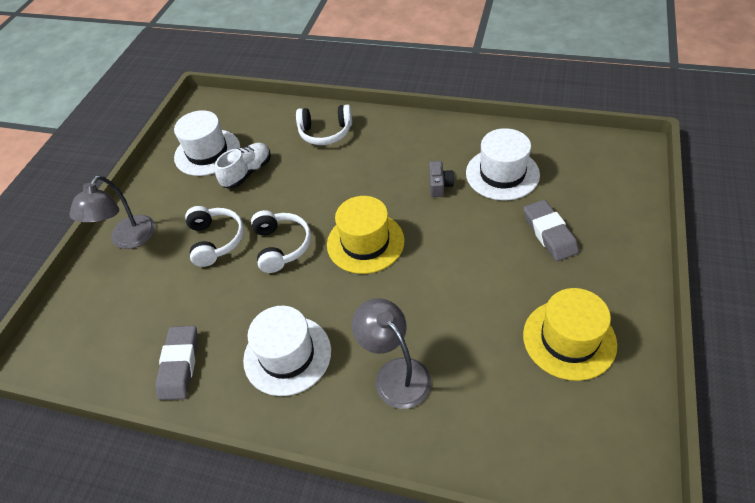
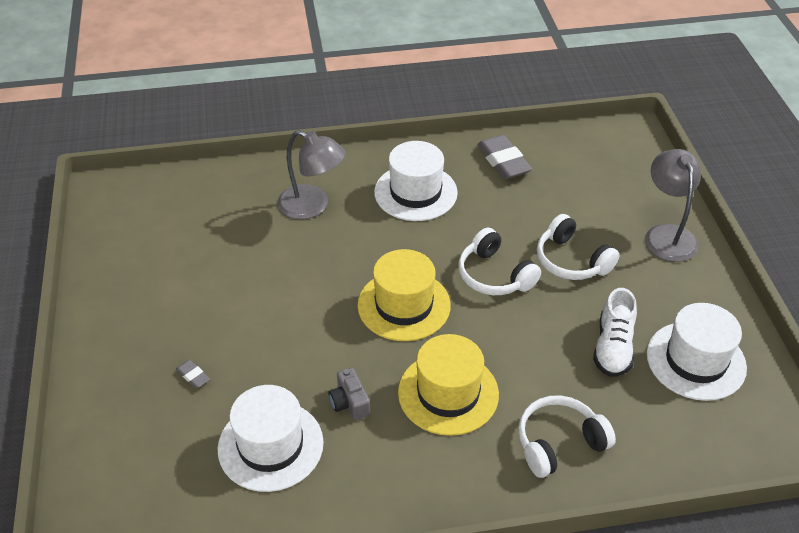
camera: 150 degrees right, 5 degrees down
grey eraser [523,200,579,261] -> grey eraser [176,360,210,388], size x0.47
yellow hat [523,288,617,381] -> yellow hat moved to [398,334,499,436]

